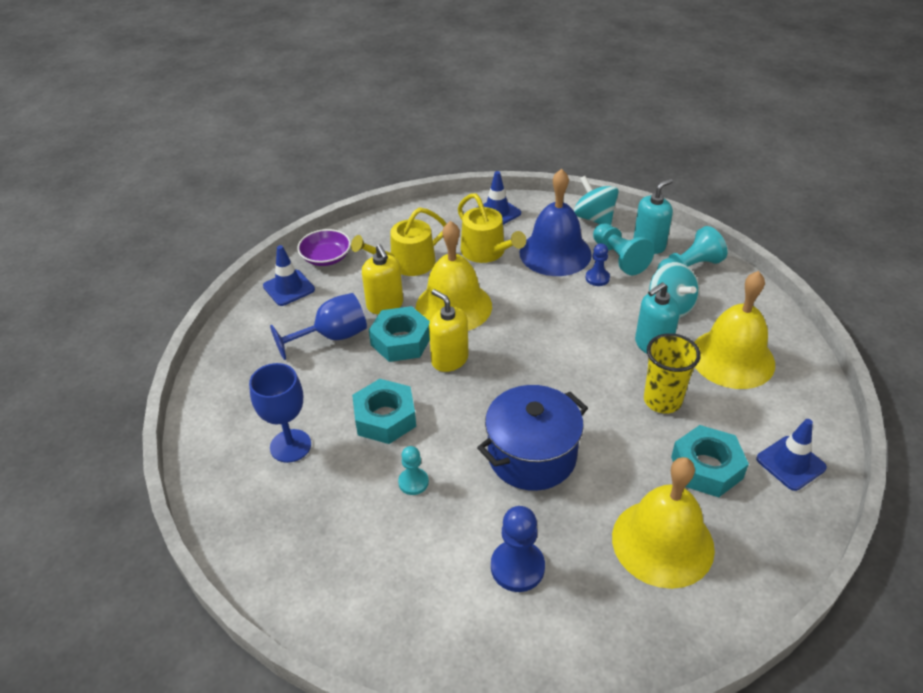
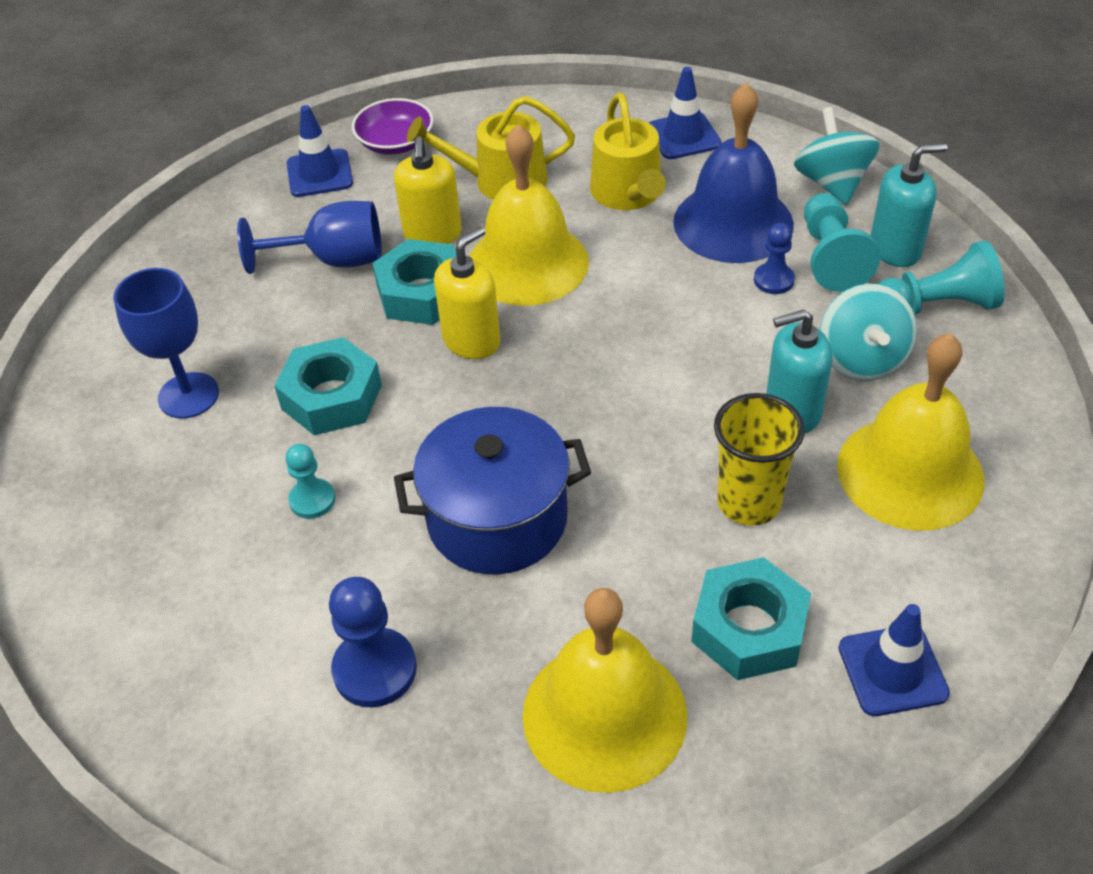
camera: 25 degrees right, 5 degrees up
yellow soap dispenser [429,289,469,372] -> yellow soap dispenser turned 60 degrees clockwise [434,227,500,359]

